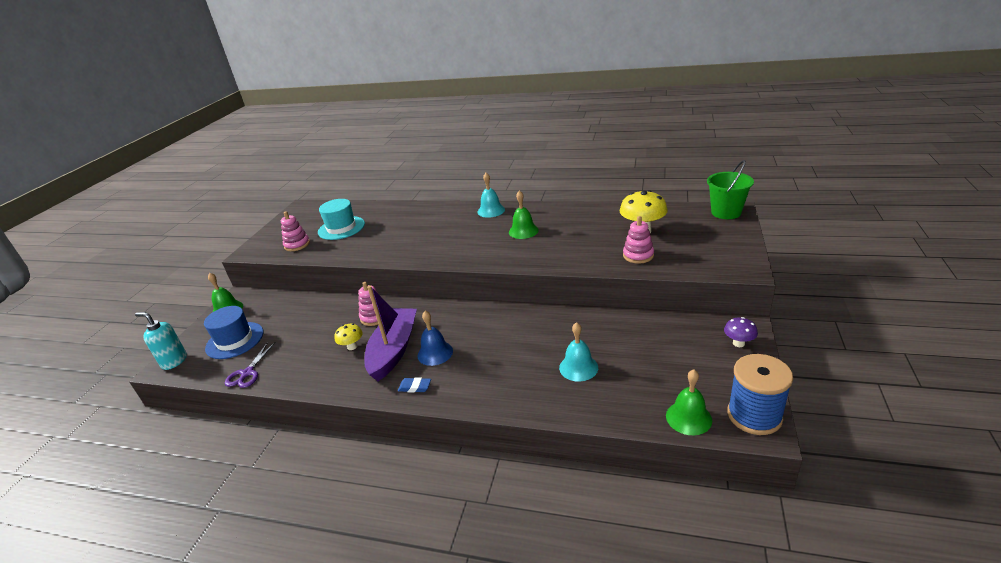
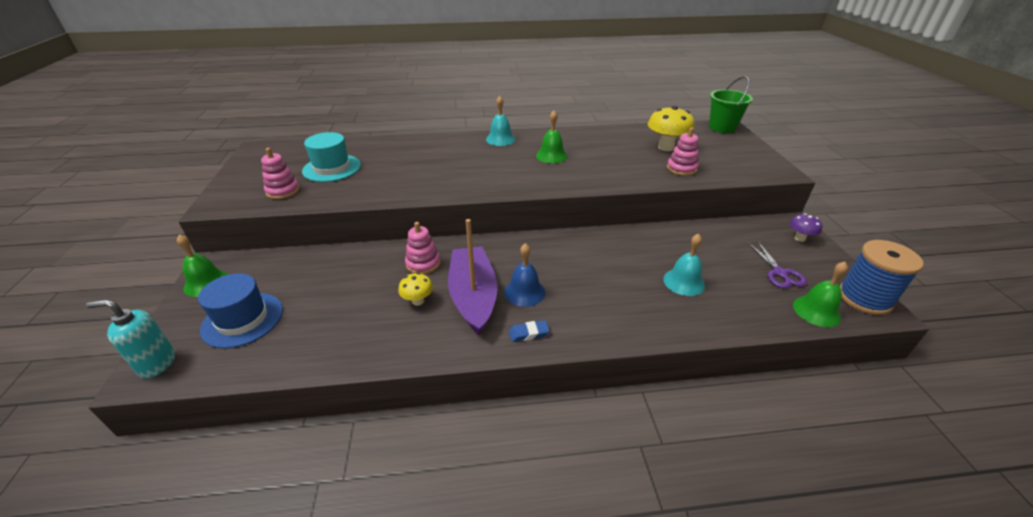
camera: 25 degrees left, 5 degrees up
purple scissors [225,342,275,388] -> purple scissors moved to [748,241,807,288]

